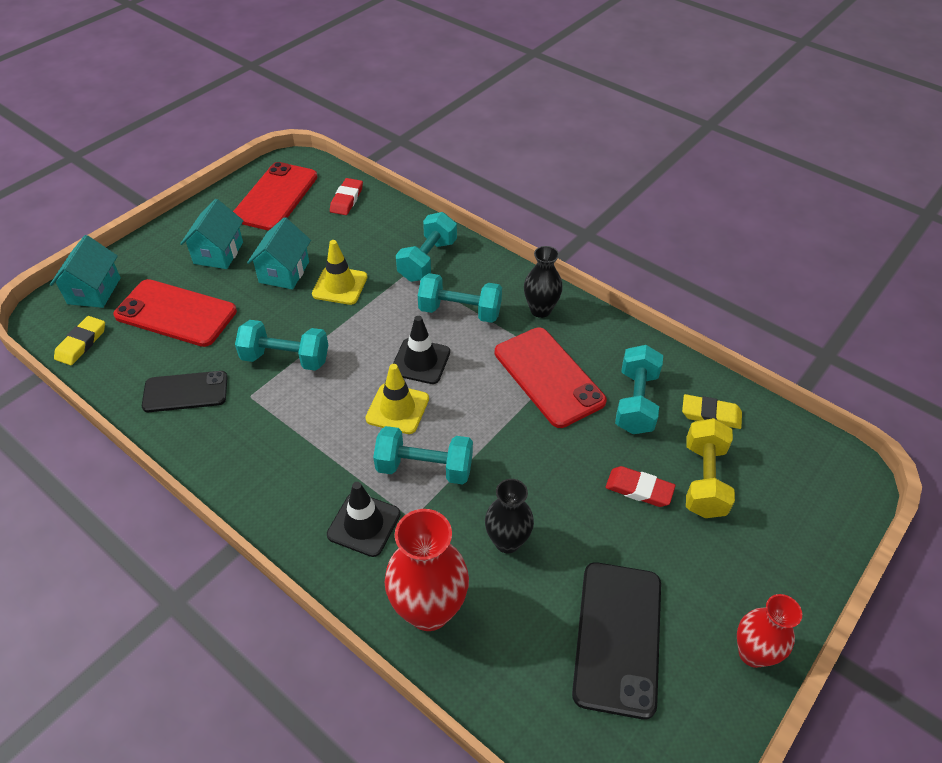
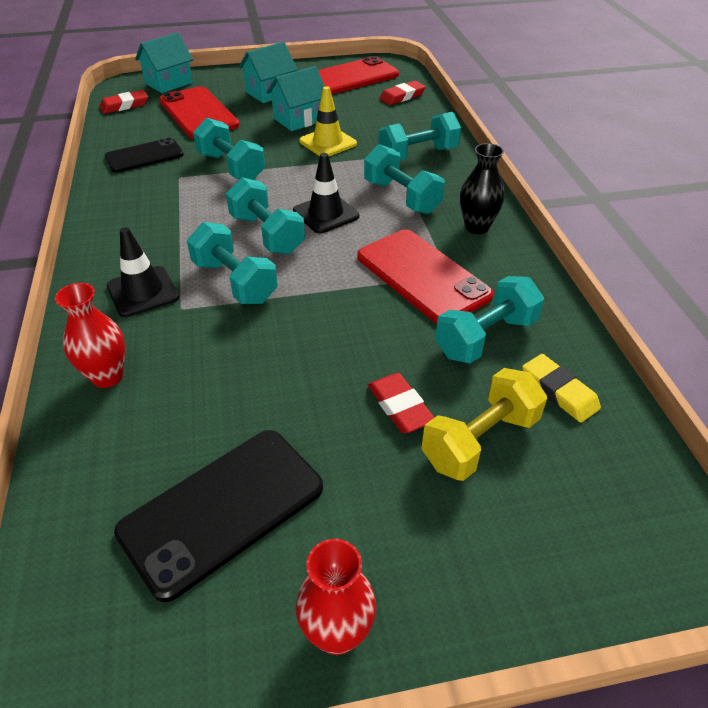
camera: 40 degrees right, 5 degrees down
yellow eraser [54,316,105,366] -> red eraser [99,90,148,114]
black phone [142,371,228,412] -> black phone turned 60 degrees counterclockwise [104,137,184,173]
yellow traffic cone [365,364,429,434] -> turquoise dumbbell [226,177,305,255]
red vase [385,509,469,631] -> red vase [55,283,125,388], size x0.63
black vase [485,479,534,553] -> none
red phone [495,327,607,428] -> red phone turned 45 degrees counterclockwise [357,230,493,324]

